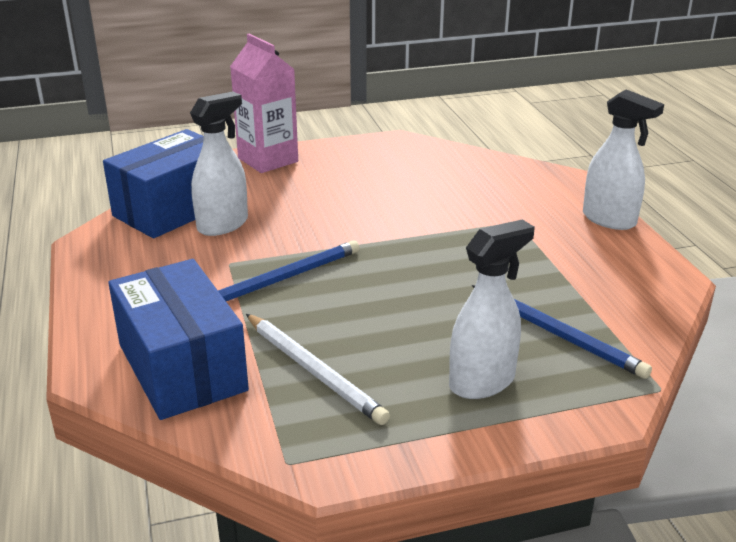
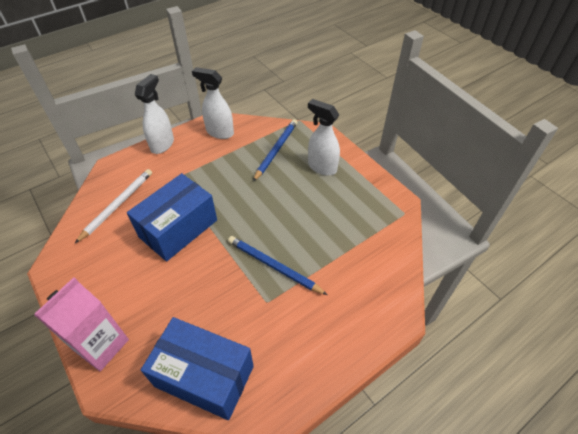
camera: 110 degrees left, 20 degrees up
blue box [108,259,249,420] -> blue box moved to [127,173,217,261]
white spray bottle [190,92,248,236] -> white spray bottle moved to [192,67,234,139]
white pencil [246,314,390,425] -> white pencil moved to [75,169,152,243]

